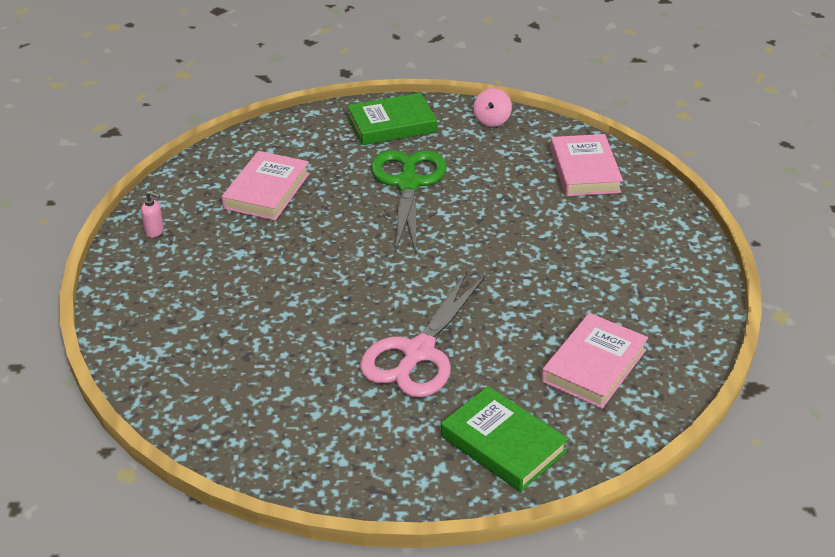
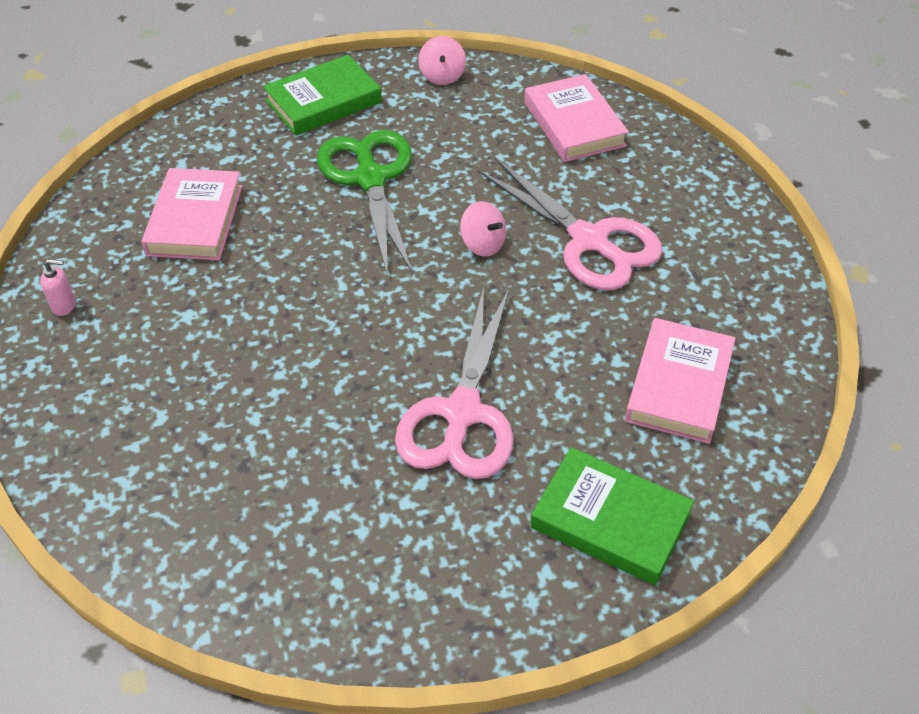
camera: 15 degrees left, 10 degrees up
none -> pink spinning top [460,201,506,256]
none -> pink scissors [478,158,663,290]

